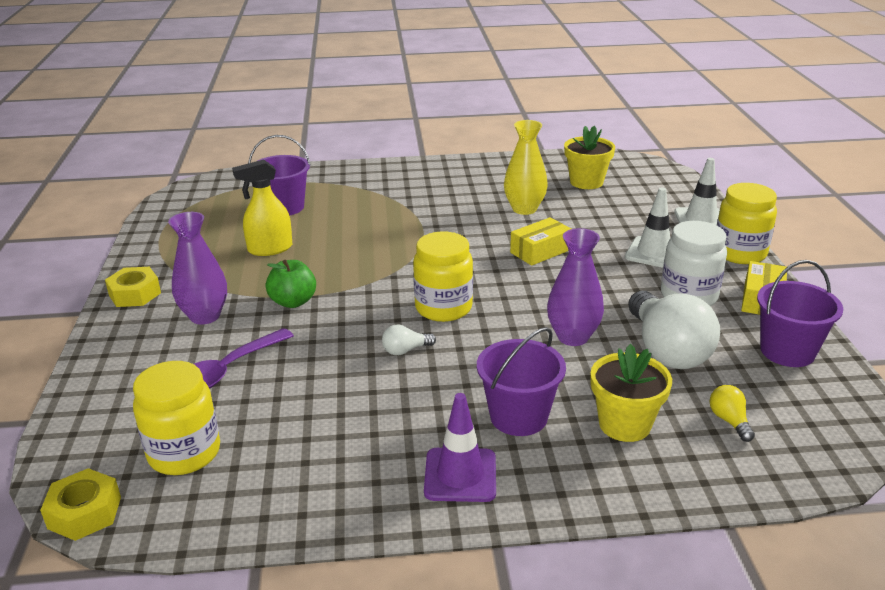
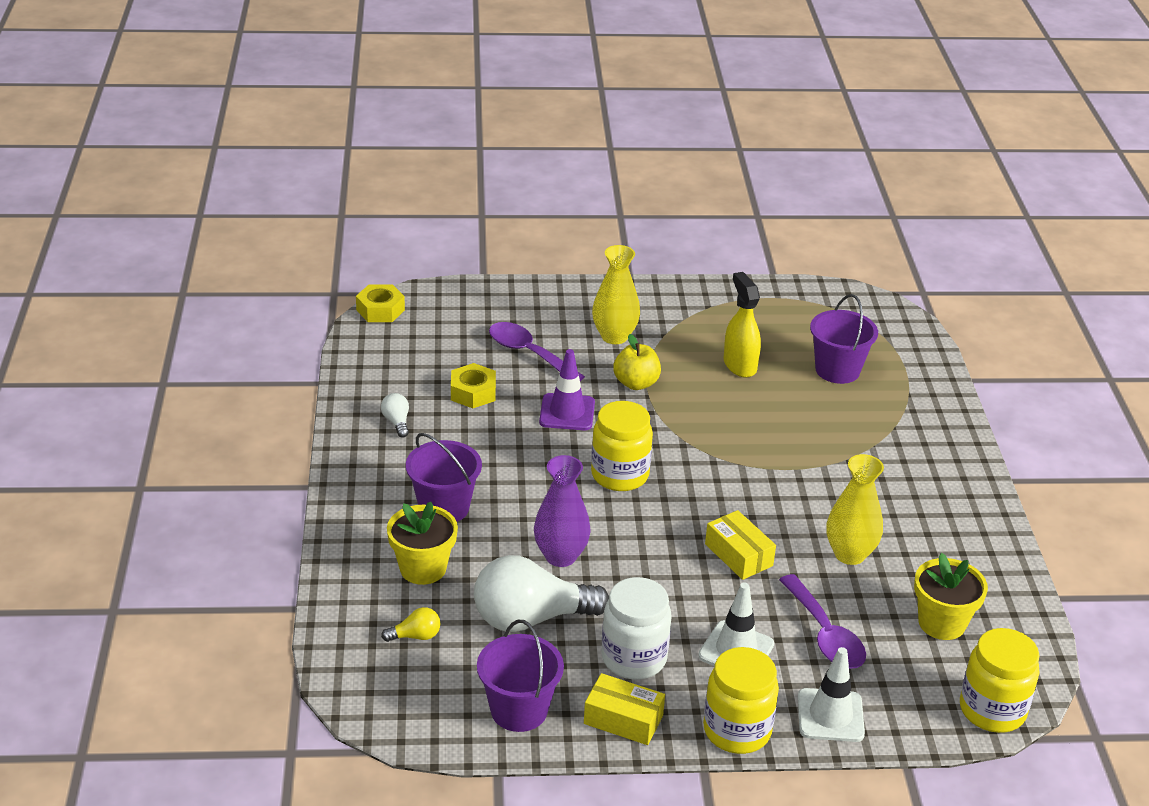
camera: 90 degrees right, 5 degrees up
yellow nut [105,267,161,307] -> yellow nut moved to [451,363,496,408]
yellow jar [133,361,220,475] -> yellow jar moved to [960,628,1040,733]
purple vase [168,212,227,325] -> yellow vase [592,245,640,344]
green apple [266,260,316,308] -> yellow apple [613,334,661,390]
white light bulb [382,325,436,355] -> white light bulb moved to [381,393,409,438]
purple traffic cone [424,393,496,502] -> purple traffic cone moved to [539,349,595,430]
none -> purple spoon [779,574,866,669]

